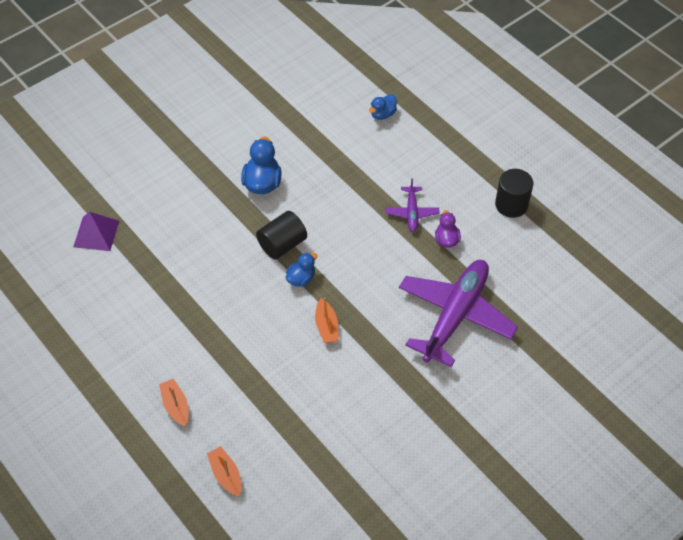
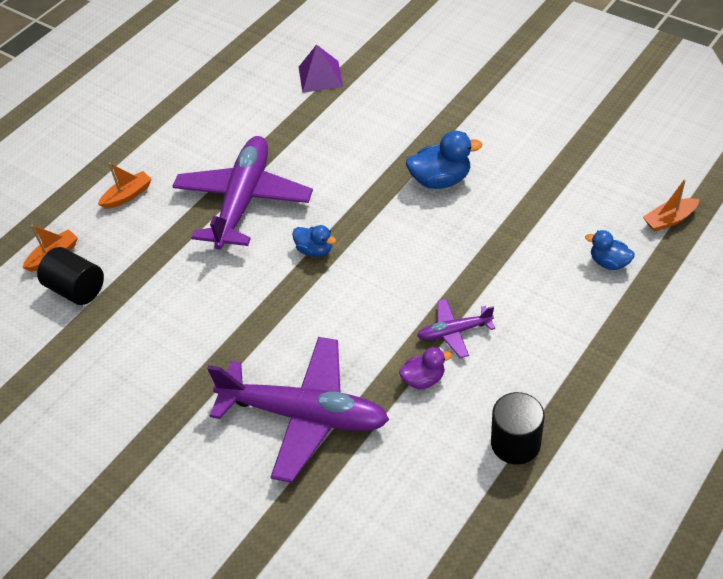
camera: 80 degrees right, 5 degrees down
black cylinder [256,211,307,259] -> black cylinder moved to [37,247,104,305]
orange boat [315,297,339,343] -> orange boat moved to [643,179,699,231]
none -> purple plane [172,136,313,250]

